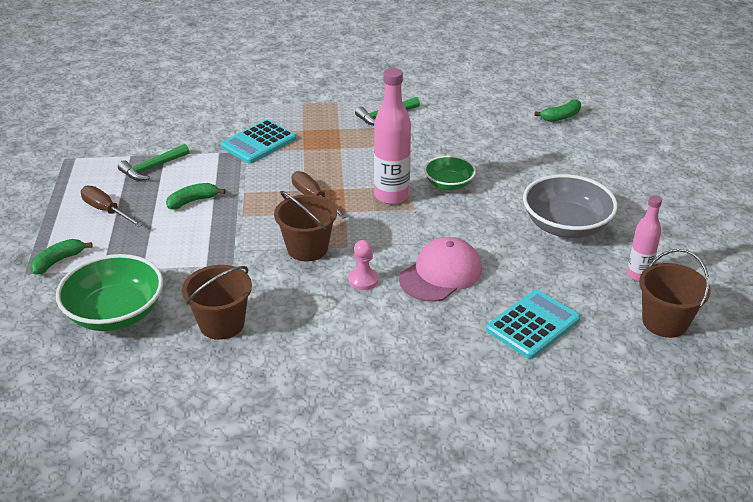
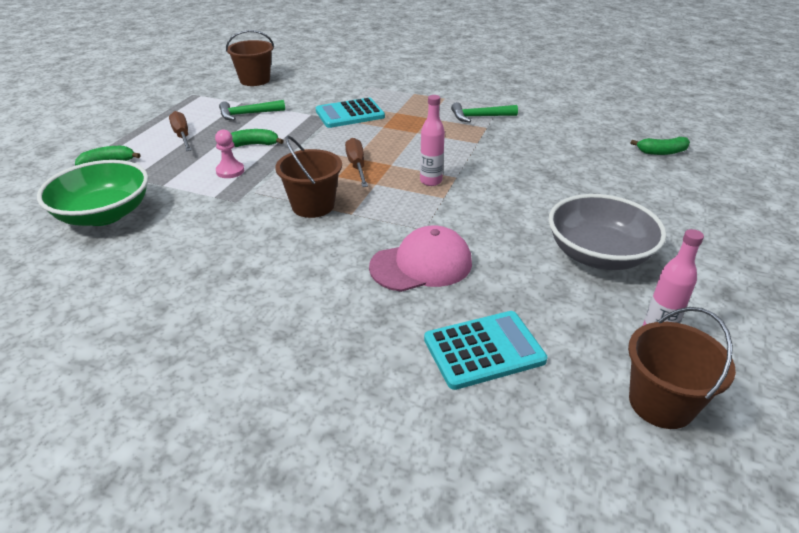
camera: 25 degrees right, 0 degrees up
brown bucket [182,265,252,340] -> brown bucket moved to [226,30,274,86]
pink pawn [348,240,378,290] -> pink pawn moved to [215,129,244,178]
pink bottle [374,68,411,204] -> pink bottle [420,95,445,186], size x0.61
green bowl [424,155,476,190] -> none

